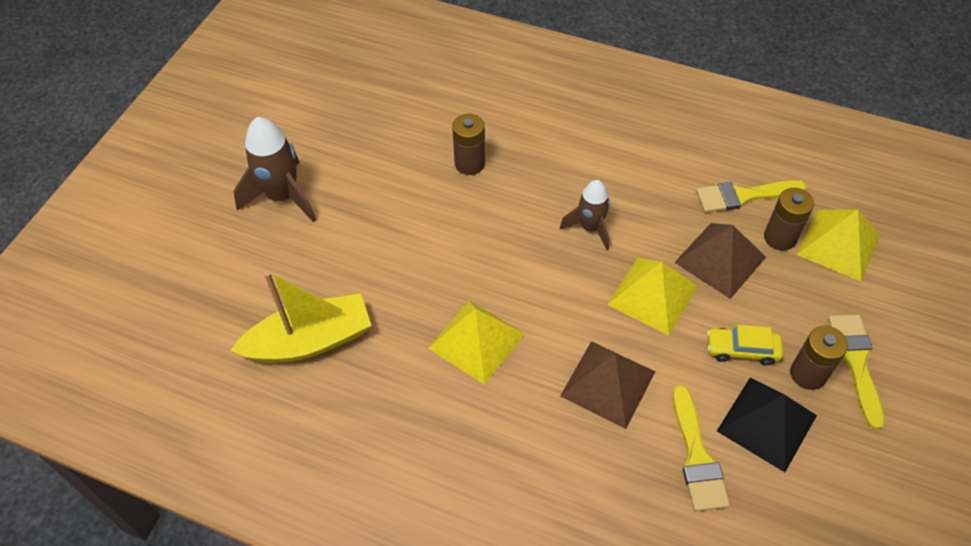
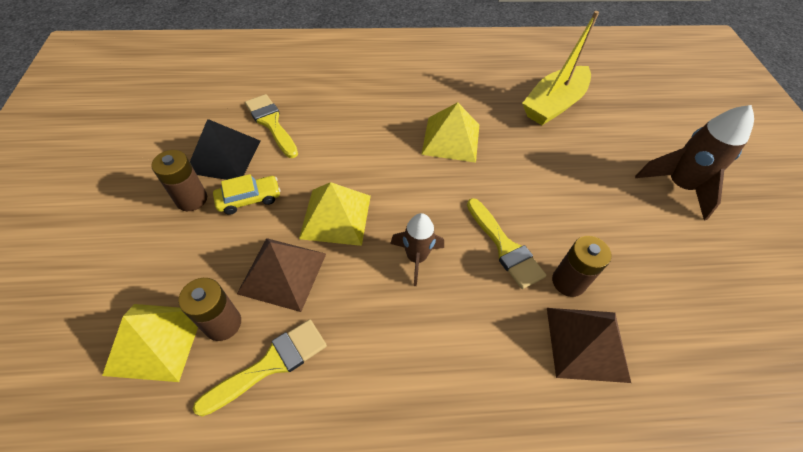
camera: 150 degrees right, 0 degrees up
brown pyramid [560,341,656,429] -> brown pyramid moved to [547,308,631,383]
yellow brush [828,314,885,429] -> yellow brush moved to [467,198,546,289]

